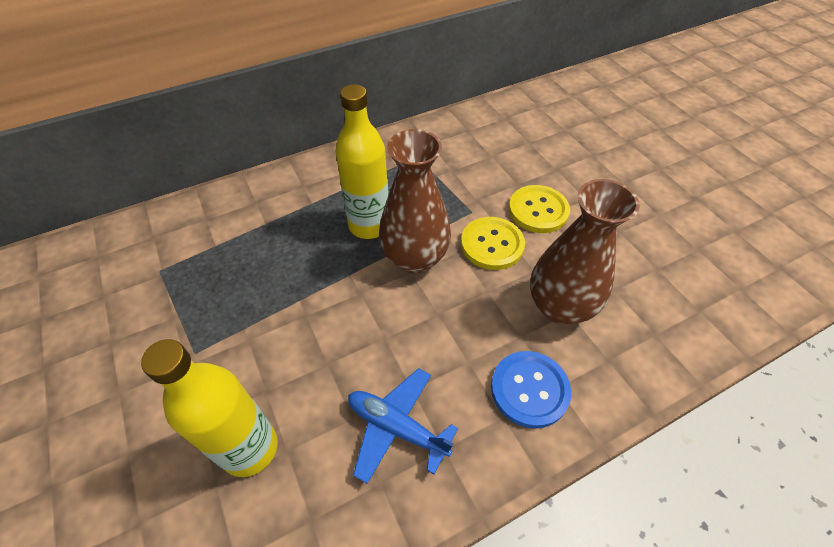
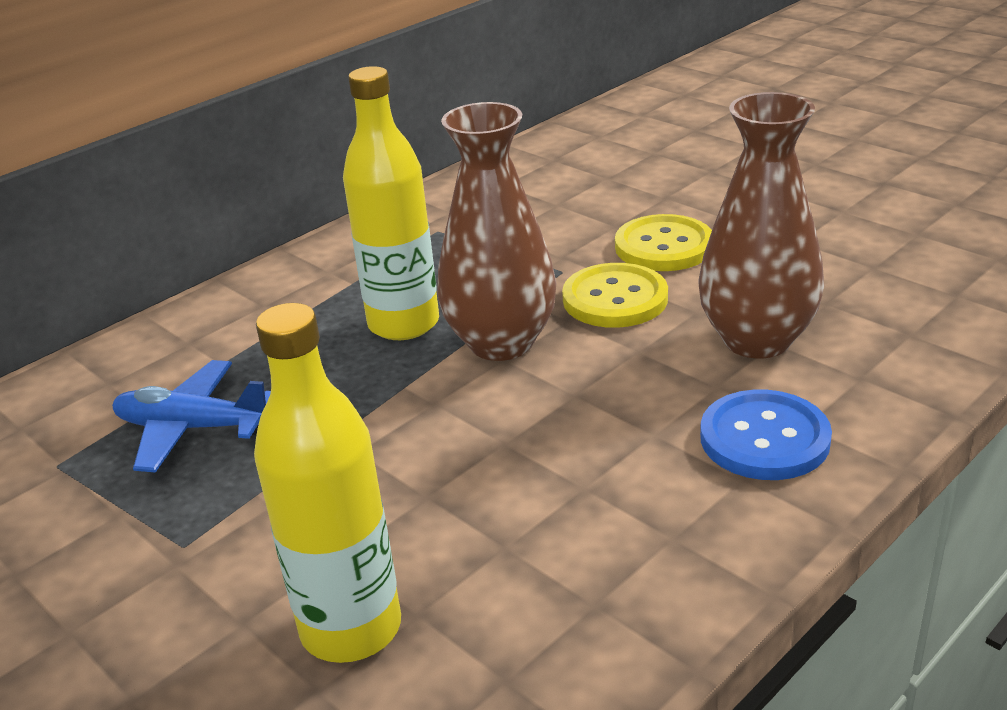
camera: 15 degrees left, 20 degrees down
blue plane [348,368,458,484] -> blue plane moved to [112,360,271,473]

